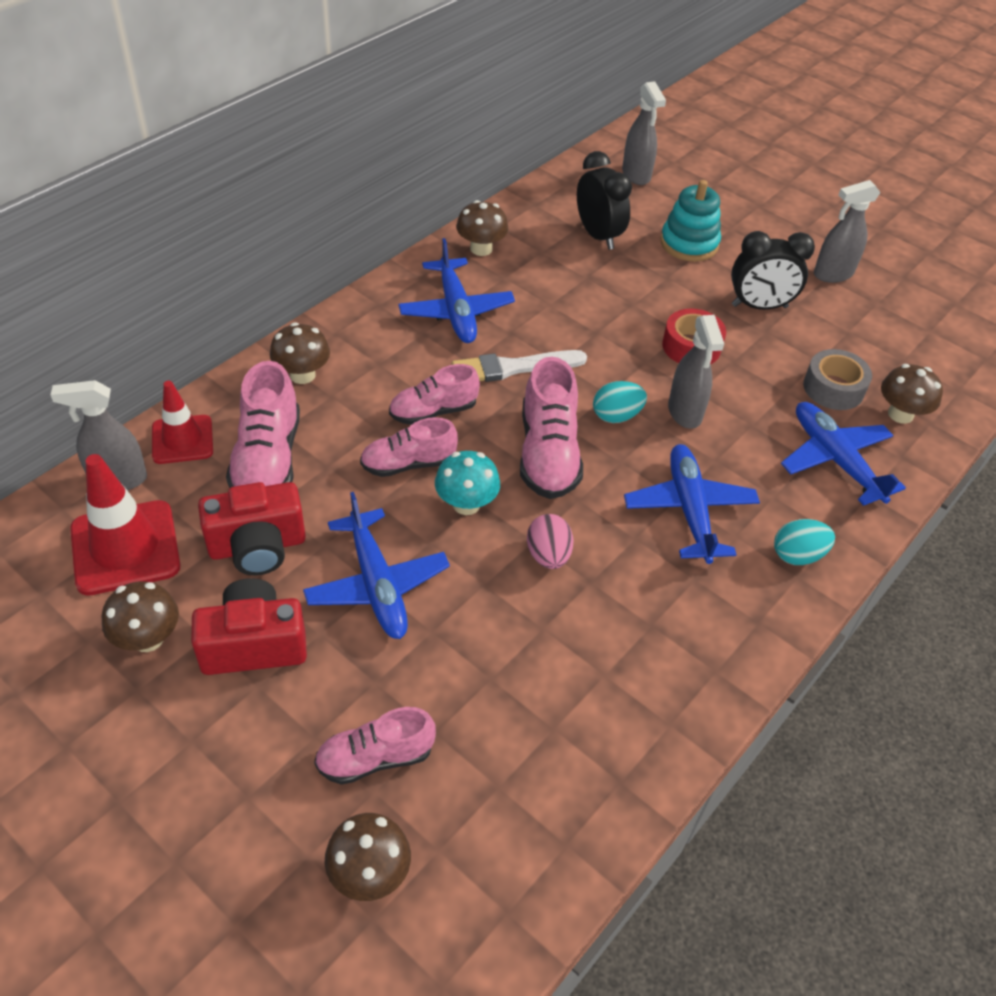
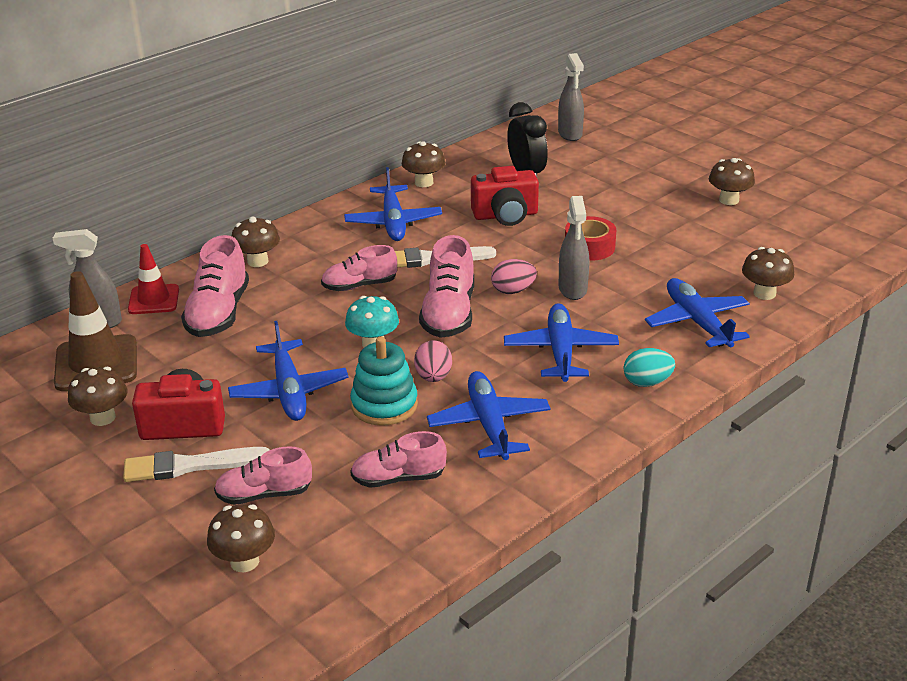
camera: 10 degrees right, 15 degrees down
red traffic cone [70,454,180,596] -> brown traffic cone [54,271,137,391]
red camera [198,482,306,575] -> red camera moved to [471,166,539,226]
pink shoe [360,417,458,477] -> pink shoe moved to [351,431,447,488]
turquoise egg [593,381,647,423] -> pink egg [491,259,537,294]
turquoise stacking toy [660,180,721,262] -> turquoise stacking toy moved to [350,336,418,426]
black clock [731,231,815,310] -> none
grey tape [803,349,872,410] -> none
grey spray bottle [814,180,881,283] -> brown mushroom [709,158,755,205]
none -> white brush [123,447,270,482]
none -> blue plane [427,371,551,460]

